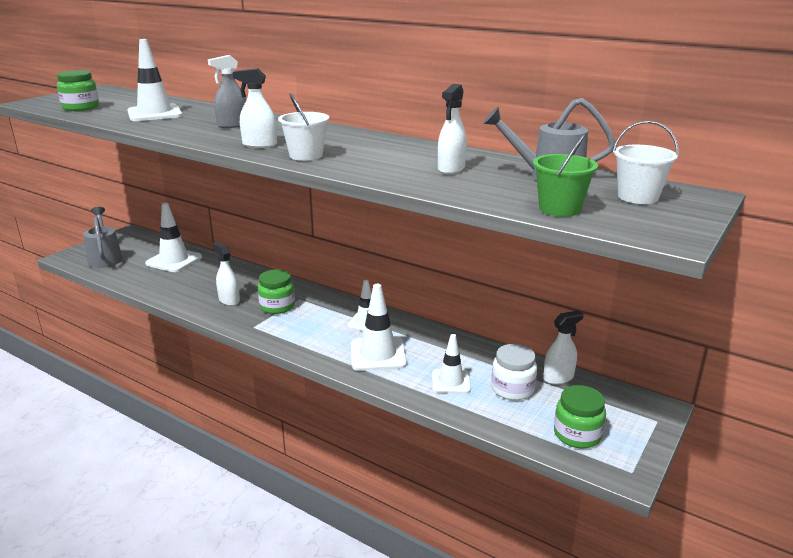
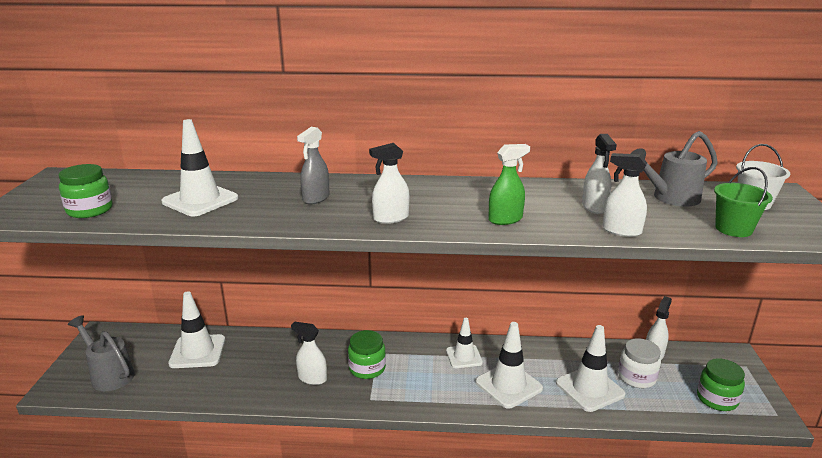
camera: 30 degrees left, 0 degrees up
white bucket [278,93,329,161] -> none
white traffic cone [432,334,471,393] -> white traffic cone [556,325,626,412], size x1.52
none -> green spray bottle [488,144,530,225]
none -> white spray bottle [603,153,647,237]

